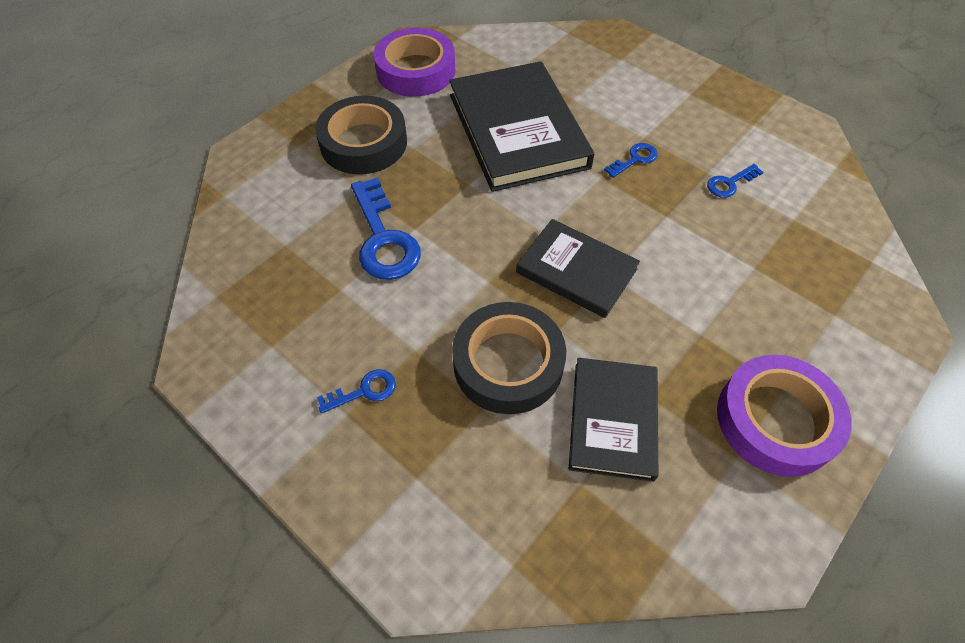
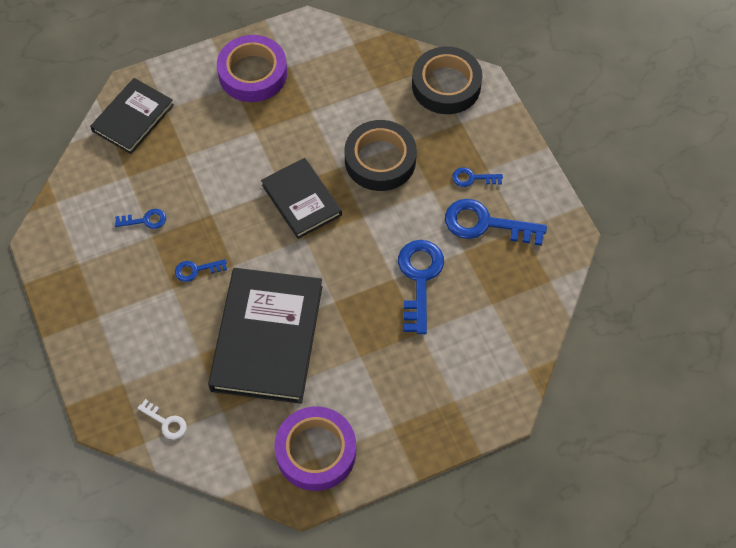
camera: 155 degrees left, 5 degrees up
black tape [315,96,407,174] -> black tape moved to [412,46,483,114]
black book [569,358,658,482] -> black book moved to [90,78,174,154]
none -> white key [137,399,187,439]
none -> blue key [445,199,547,246]

